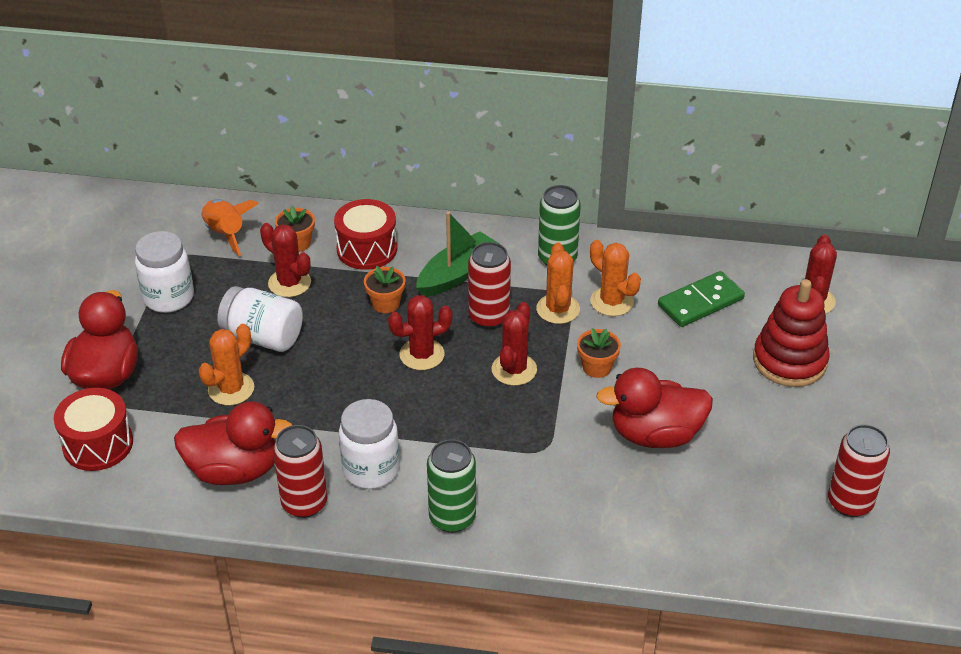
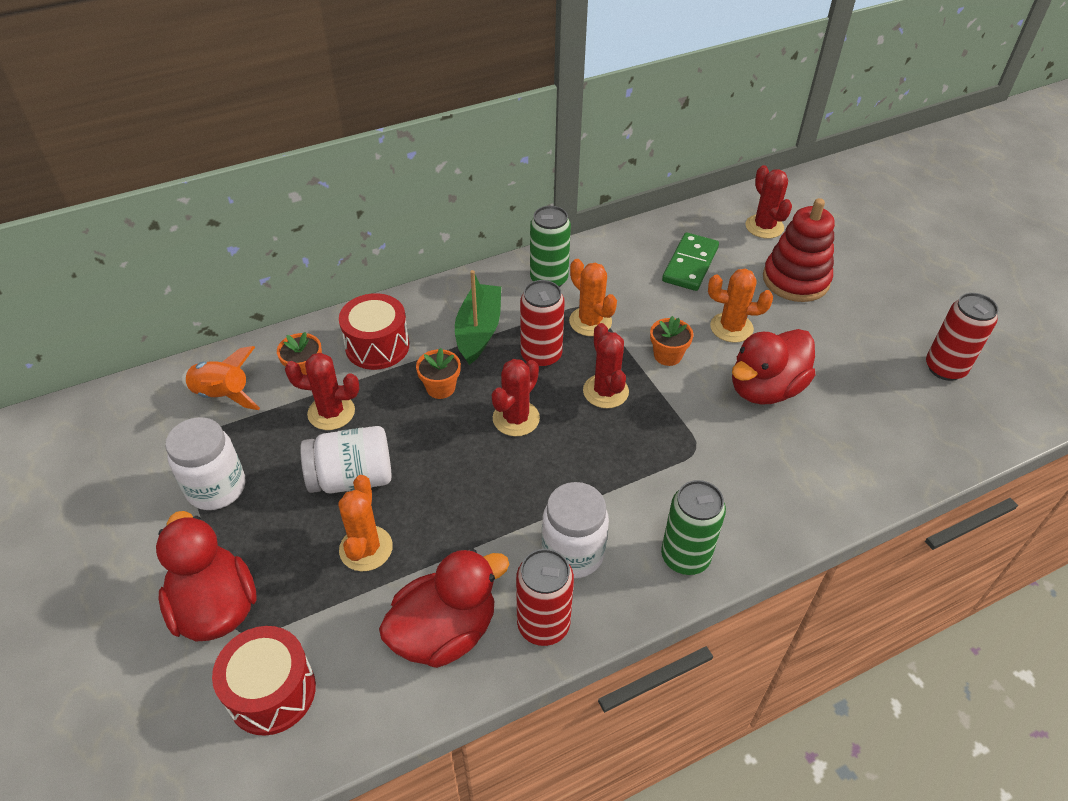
camera: 35 degrees left, 5 degrees up
orange cactus [590,240,641,316] -> orange cactus moved to [708,269,773,343]

